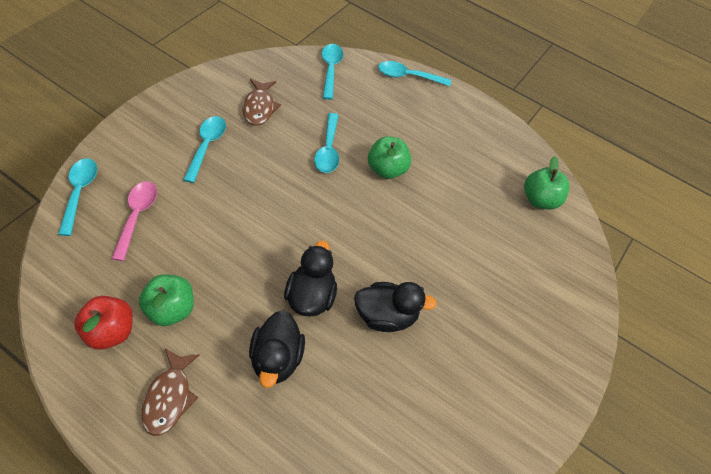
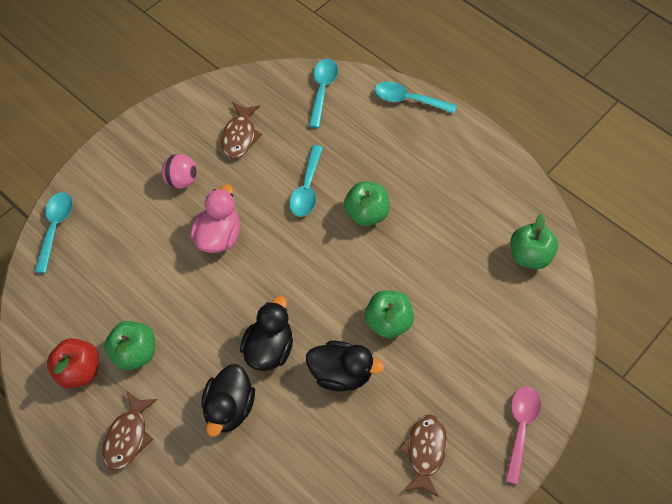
camera: 15 degrees right, 5 degrees up
pink spoon [112,182,157,261] -> pink spoon moved to [505,386,541,485]
turquoise spoon [183,116,226,183] -> pink ball [162,154,197,189]
none -> pink duck [190,184,240,253]
none -> green apple [365,290,414,338]
none -> brown fish [399,414,447,497]

